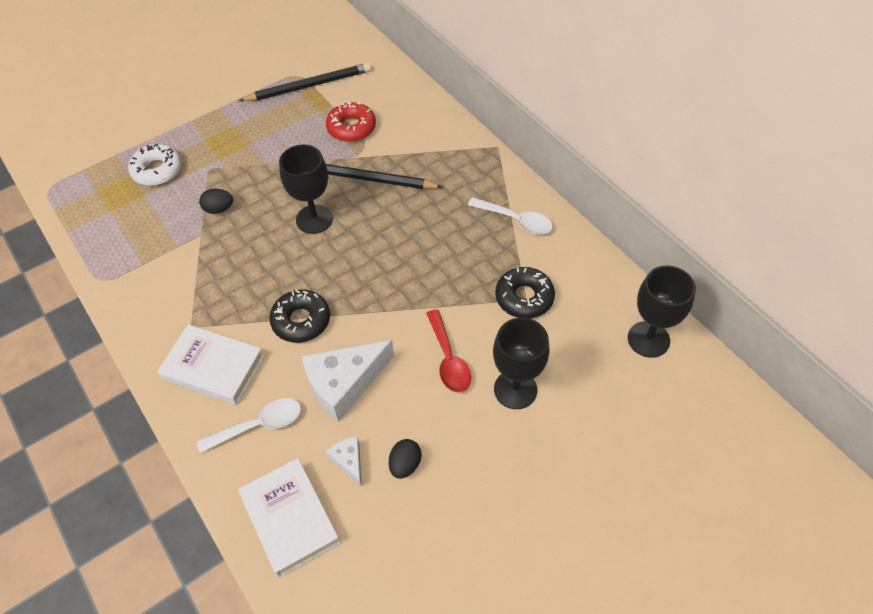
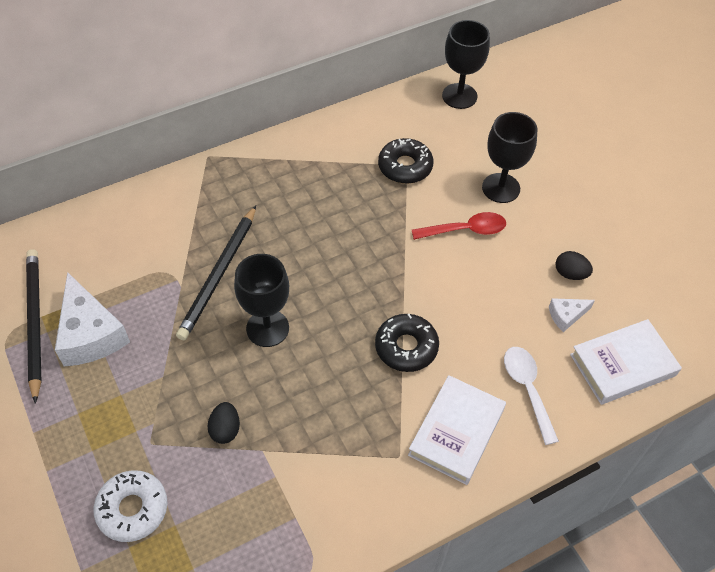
camera: 85 degrees left, 0 degrees up
white cheese [302,340,394,422] -> white cheese moved to [55,272,130,366]
red donut [326,102,376,142] -> none
white spoon [468,197,553,235] -> none

